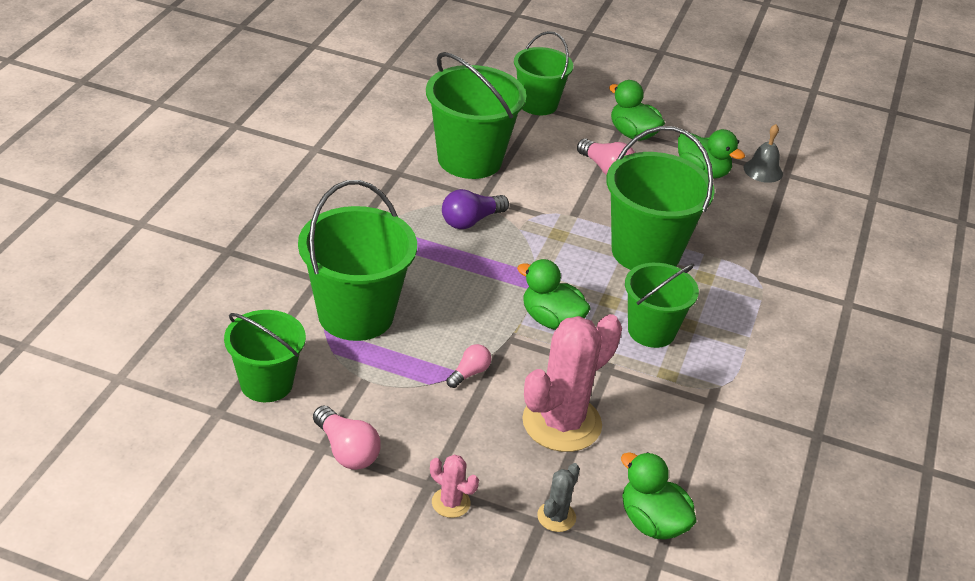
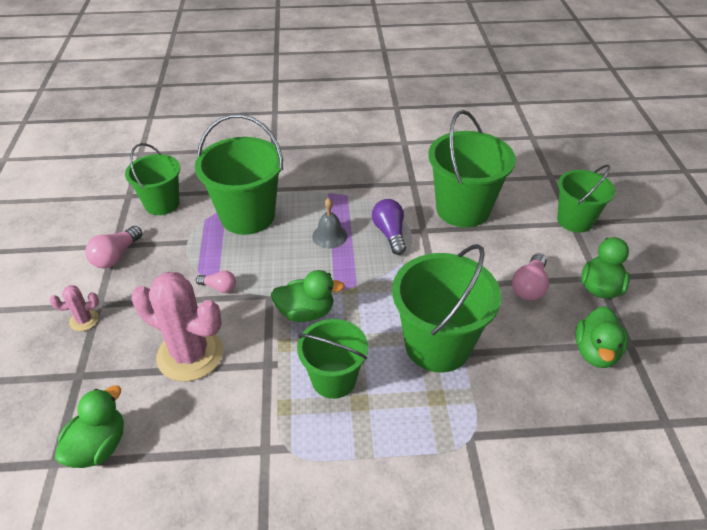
camera: 70 degrees right, 5 degrees up
pink cactus [430,454,479,518] -> pink cactus turned 60 degrees clockwise [50,285,99,331]
purple light bulb [442,189,509,229] -> purple light bulb turned 45 degrees clockwise [372,199,406,255]
green duck [517,259,591,330] -> green duck turned 75 degrees clockwise [271,270,345,322]
grey cactus [537,463,580,532] -> none
grey bell [744,124,783,183] -> grey bell moved to [312,198,347,248]

